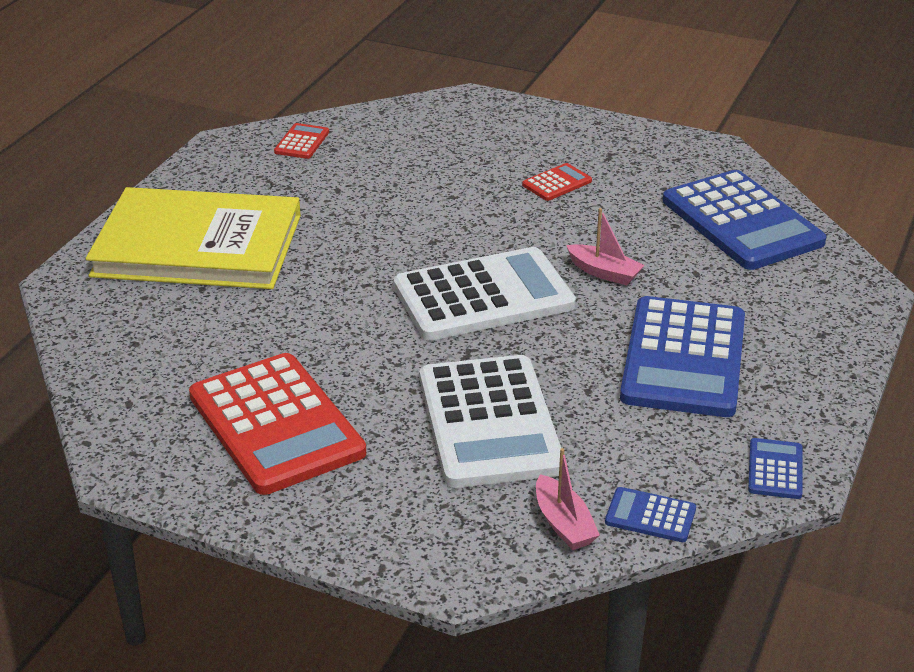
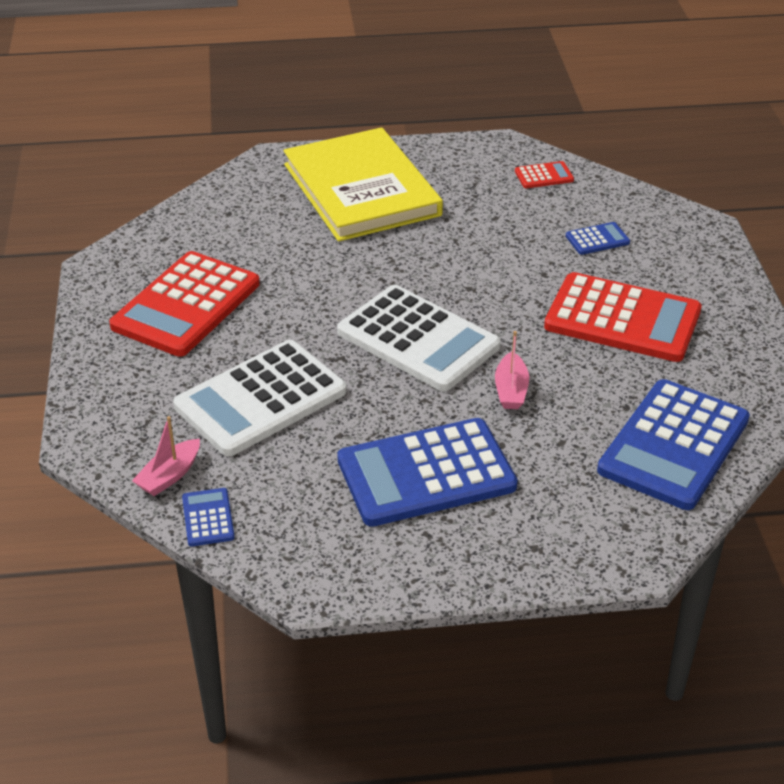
camera: 60 degrees right, 5 degrees up
red calculator [522,163,592,201] -> red calculator [544,272,702,362], size x2.34
blue calculator [748,438,803,499] -> blue calculator moved to [566,222,630,255]

